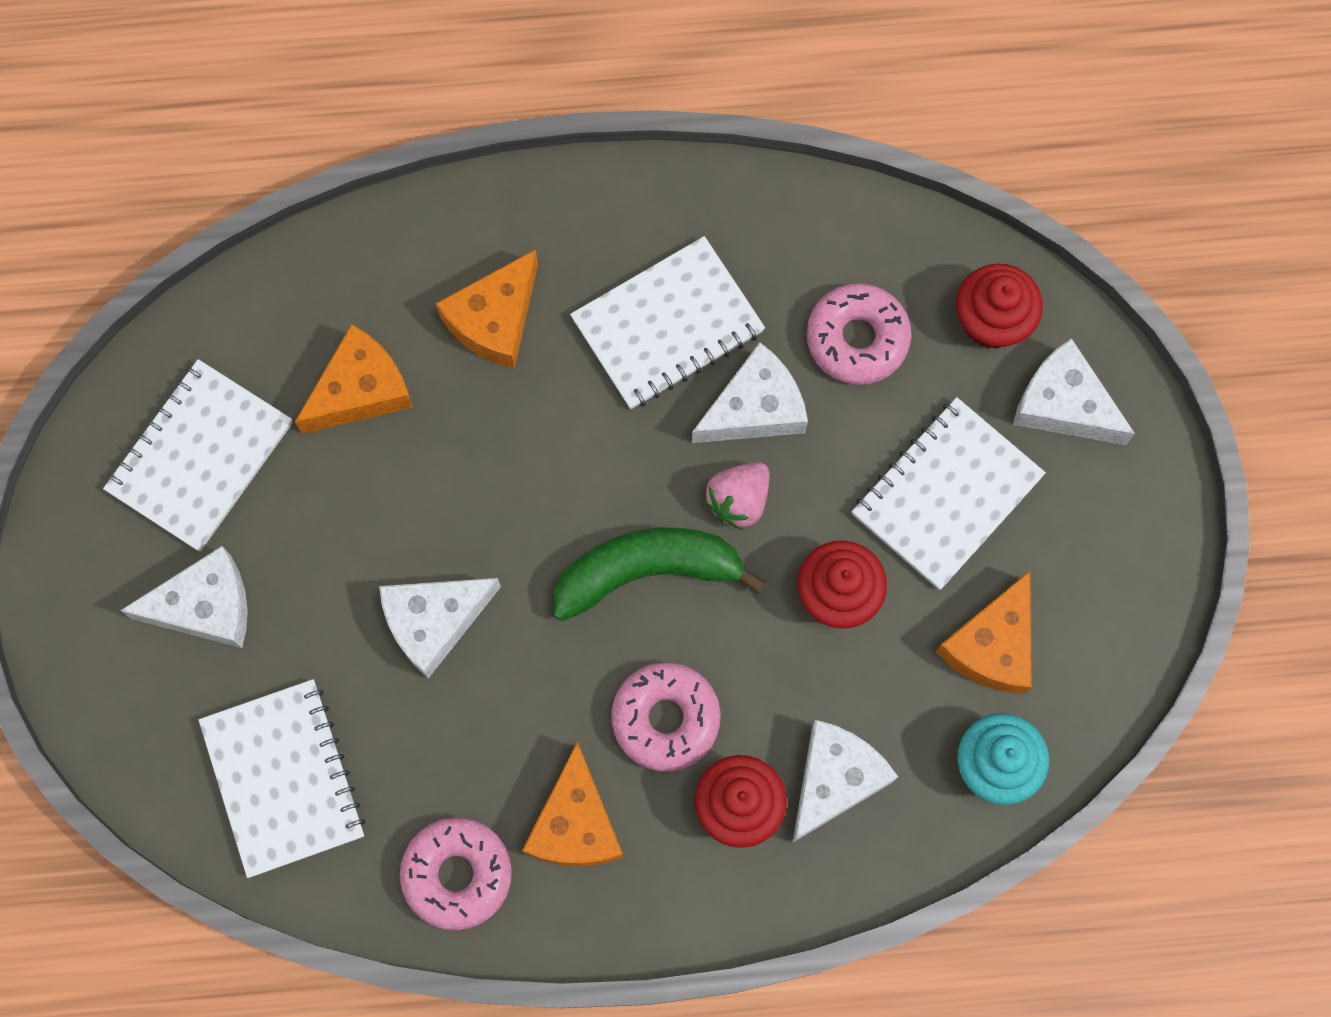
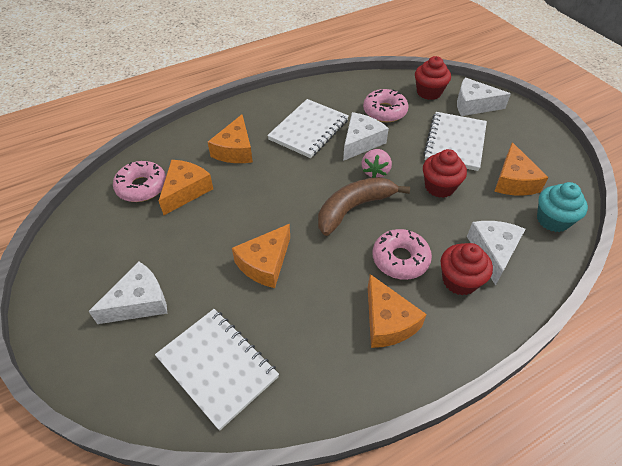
camera: 25 degrees left, 25 degrees down
white notebook [103,359,293,552] -> none
white cheese [379,578,501,679] -> orange cheese [232,224,290,288]
pink donut [400,817,512,930] -> pink donut moved to [113,161,166,202]
green banana [553,528,766,621] -> brown banana [318,177,410,236]

